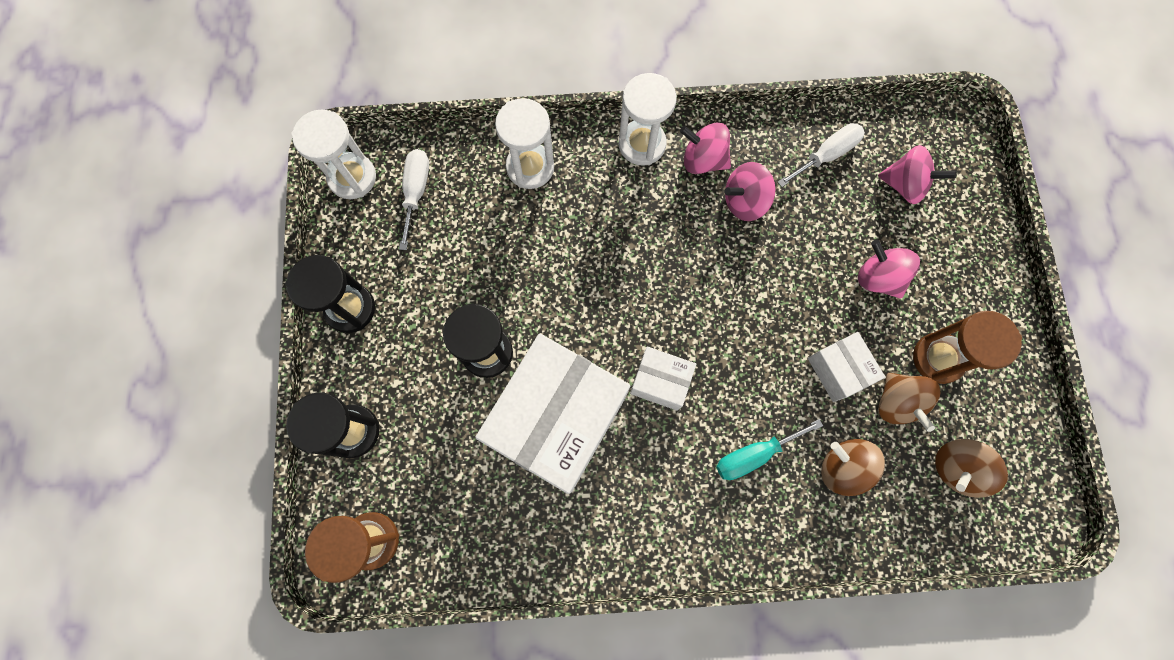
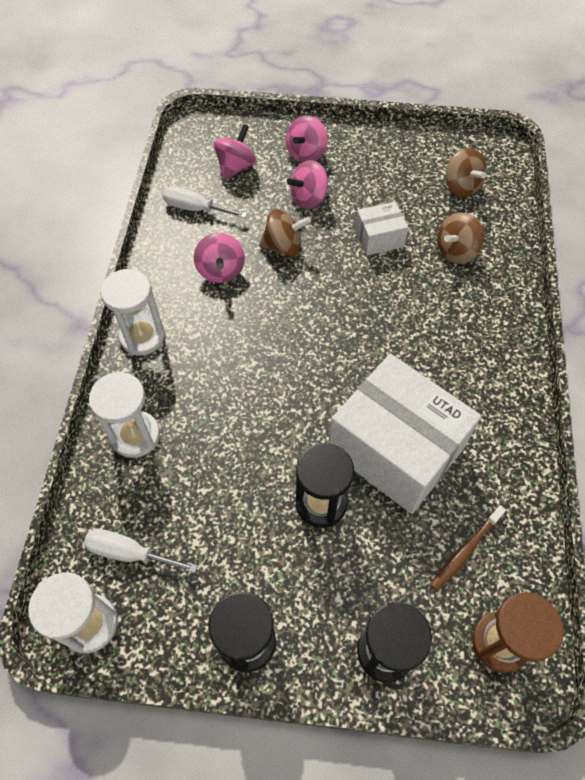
camera: 80 degrees left, 15 degrees down
white box [630,347,696,411] -> none
pink spinning top [680,123,731,174] -> pink spinning top moved to [286,115,328,163]
turquoise screwdriver [716,419,823,480] -> none
white screwdriver [778,123,865,187] -> white screwdriver turned 45 degrees counterclockwise [163,186,247,218]
brown spinning top [879,373,941,432] -> brown spinning top moved to [259,209,311,256]
brown hourglass [913,311,1022,384] -> none
none -> brown toothbrush [430,505,506,591]

